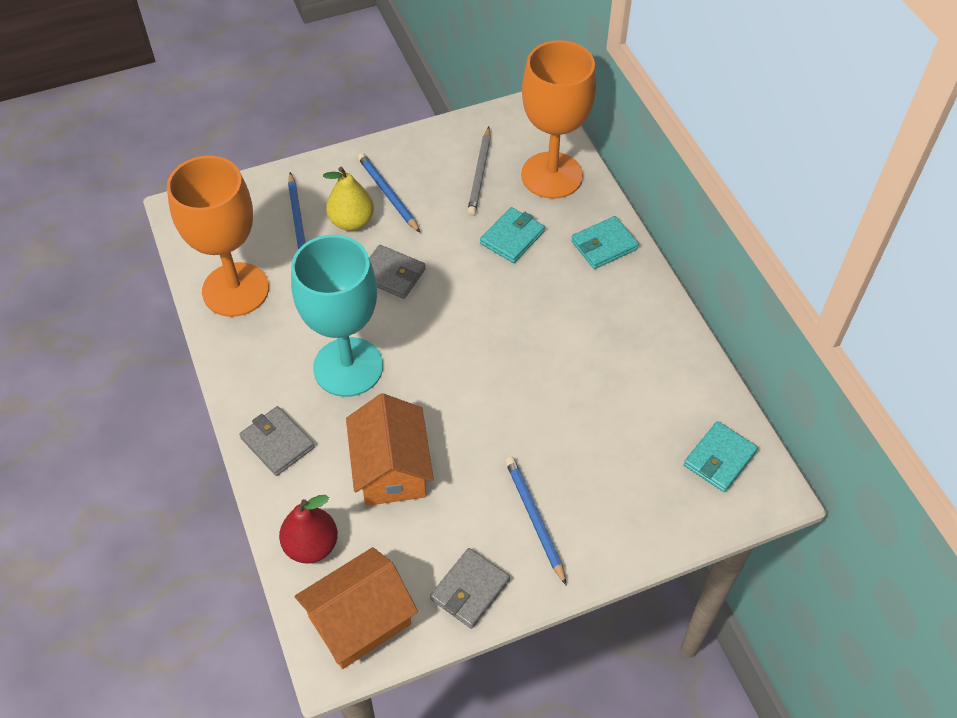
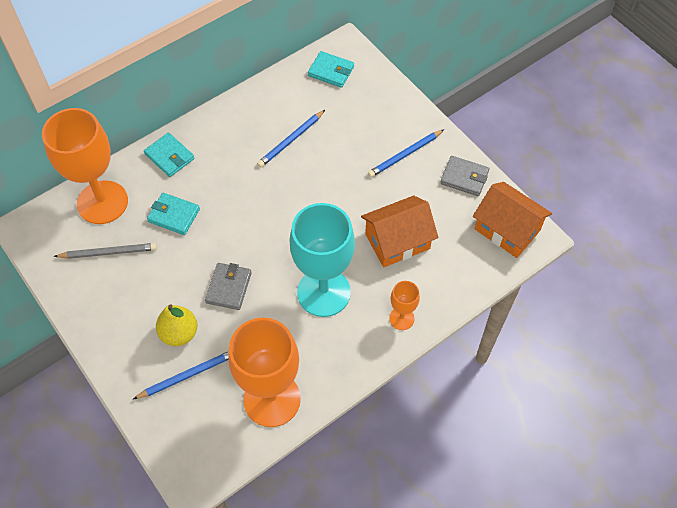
camera: 105 degrees left, 5 degrees up
grey wallet [239,406,315,476] -> orange goblet [389,281,420,330]
red pear [279,495,338,564] -> none
blue pencil [357,153,420,233] -> blue pencil moved to [257,110,325,168]

